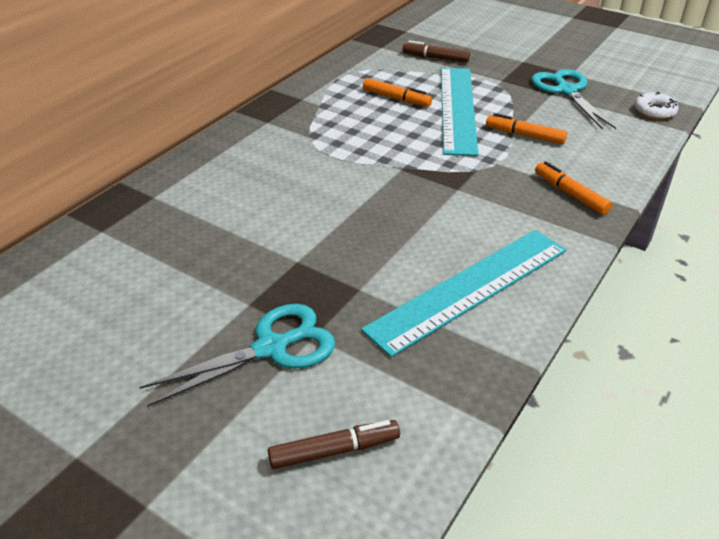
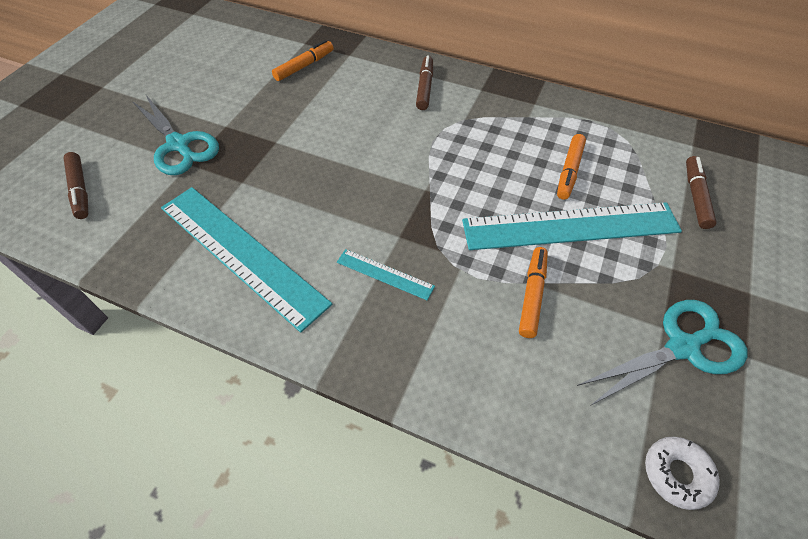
camera: 80 degrees right, 15 degrees up
orange marker [535,161,612,215] -> orange marker moved to [272,40,334,81]
none -> turquoise ruler [337,249,435,300]
none -> brown marker [416,55,433,110]

